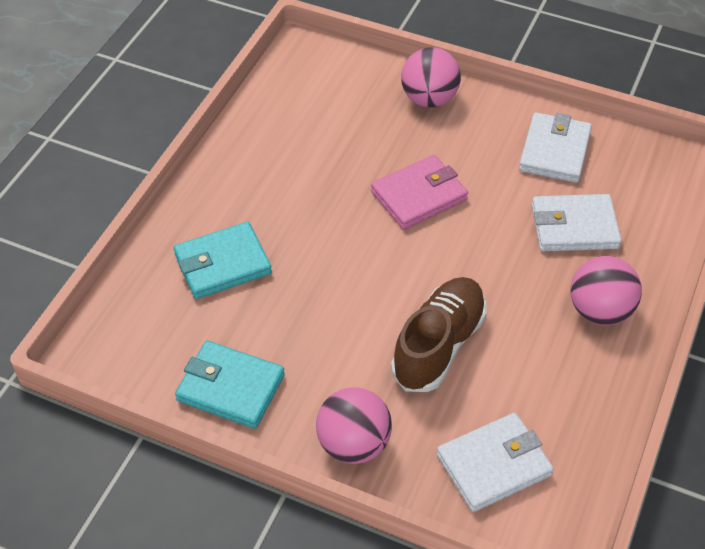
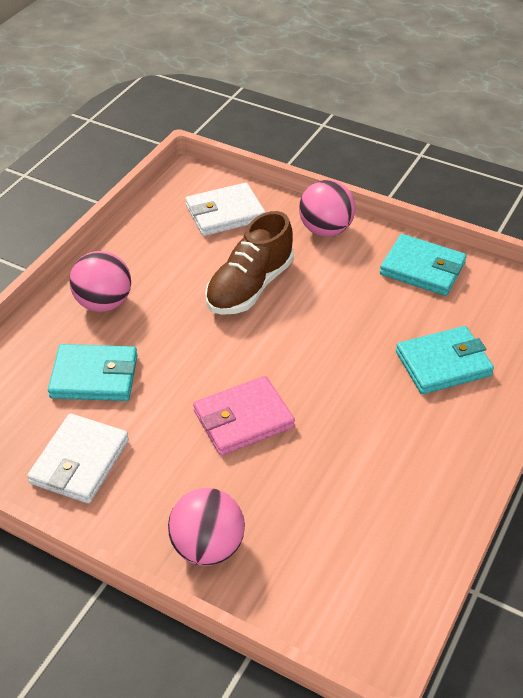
camera: 175 degrees left, 5 degrees down
white wallet [532,194,622,252] -> turquoise wallet [48,344,137,401]

